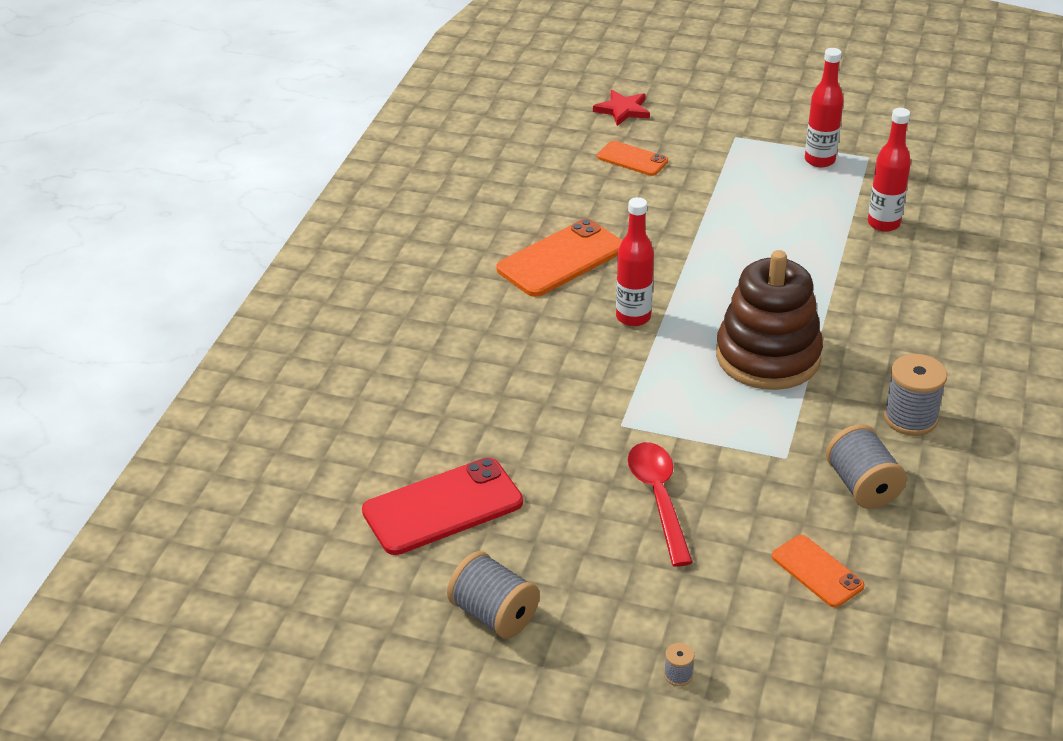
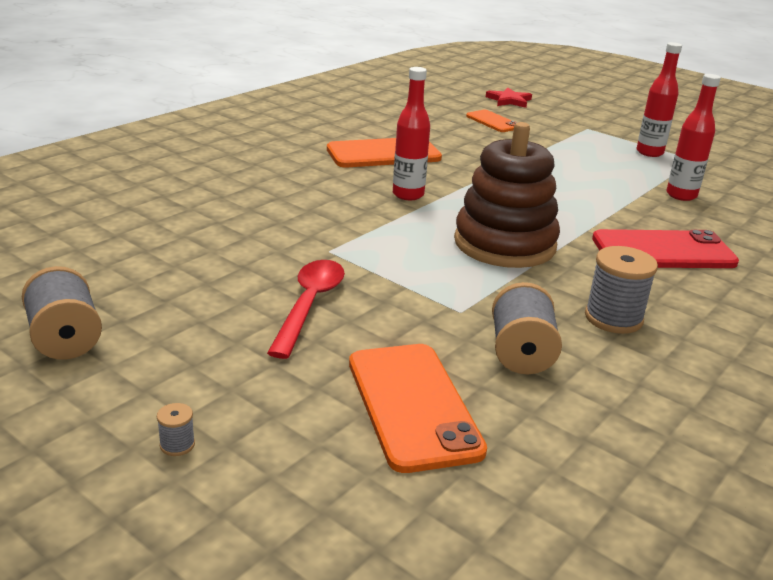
camera: 20 degrees right, 10 degrees down
red phone [362,458,523,555] -> red phone moved to [592,229,739,268]
orange phone [772,535,865,607] -> orange phone [349,344,487,473], size x1.73

